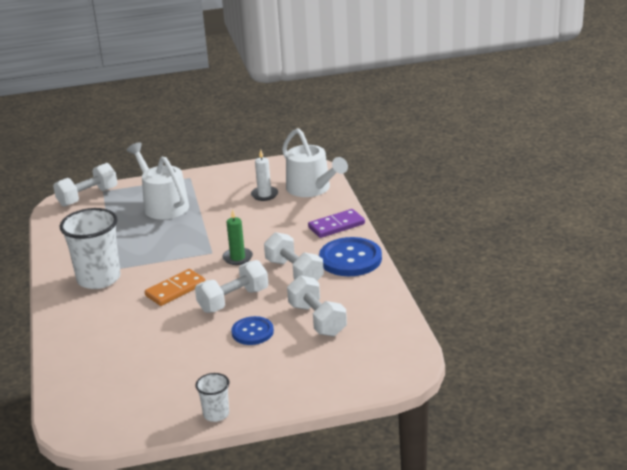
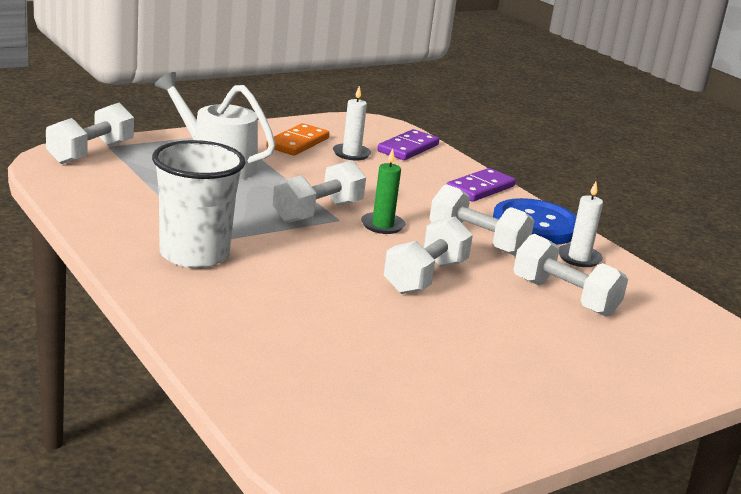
camera: 25 degrees left, 5 degrees down
orange domino [145,269,206,306] -> orange domino moved to [266,123,329,156]
white cup [196,373,229,422] -> none
blue button [231,316,274,345] -> none
white watering can [282,128,348,197] -> purple domino [378,129,439,160]
none -> white dumbbell [273,160,366,223]
none -> white candle [559,182,603,267]

